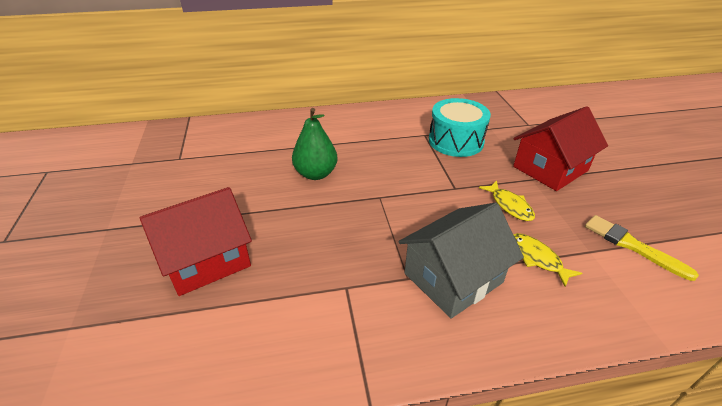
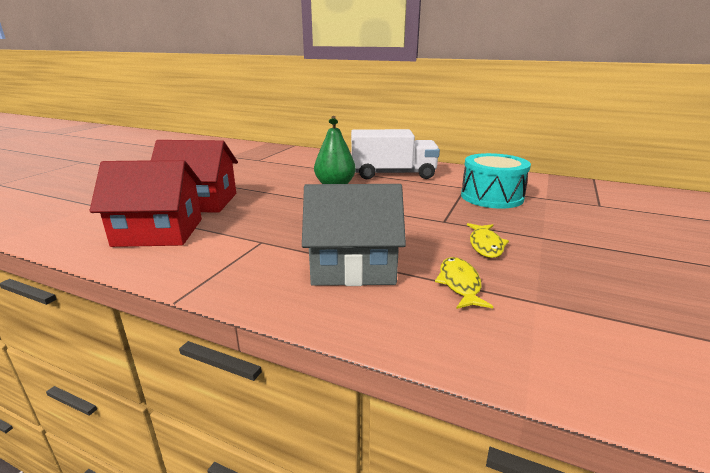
camera: 35 degrees right, 15 degrees down
red house [513,106,608,191] -> red house moved to [89,160,202,247]
yellow brush [585,215,699,281] -> none
none -> white truck [351,129,440,179]

